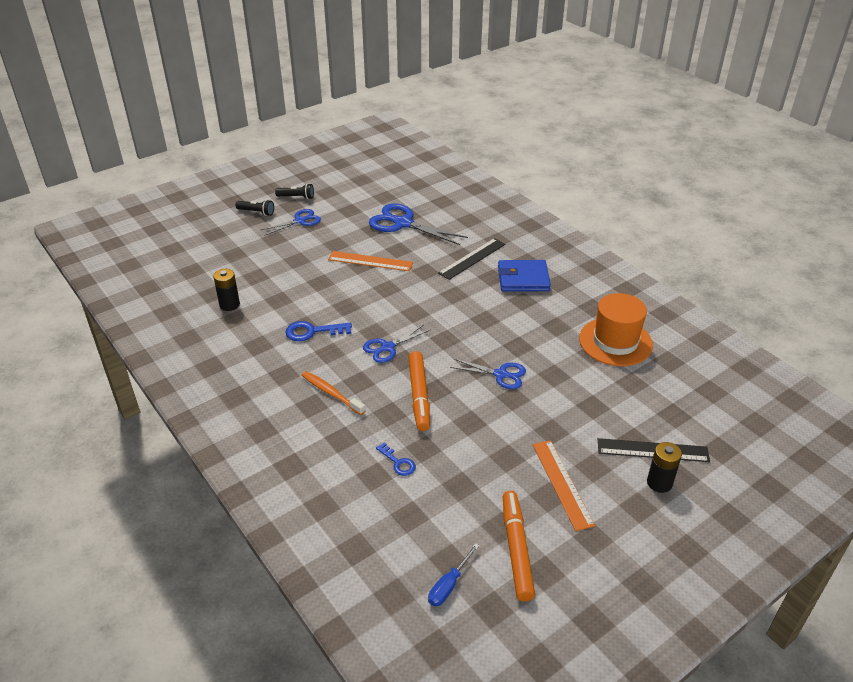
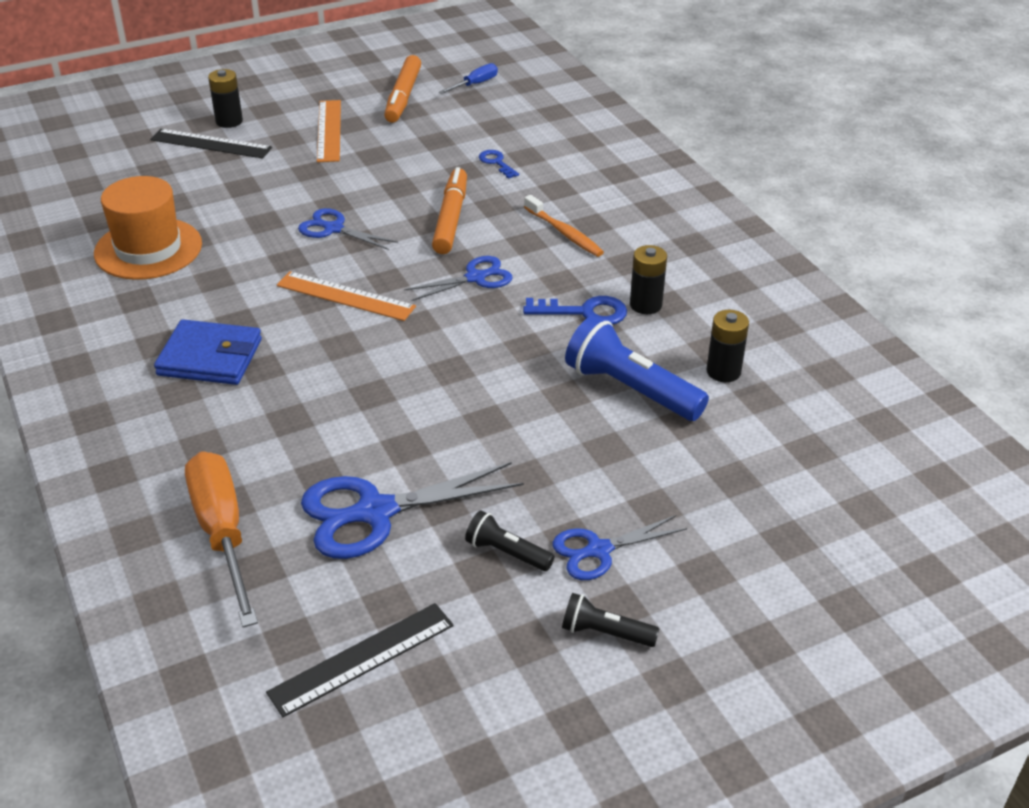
camera: 170 degrees left, 0 degrees up
black flashlight [235,200,274,216] -> black flashlight moved to [465,510,554,571]
orange ruler [328,251,413,271] -> orange ruler moved to [277,271,416,321]
blue scissors [369,203,468,245] -> blue scissors turned 120 degrees clockwise [301,462,524,559]
black ruler [438,238,505,280] -> black ruler moved to [266,603,454,717]
none -> orange screwdriver [185,451,258,627]
none -> blue flashlight [565,316,709,421]
none -> black battery [630,245,667,314]

